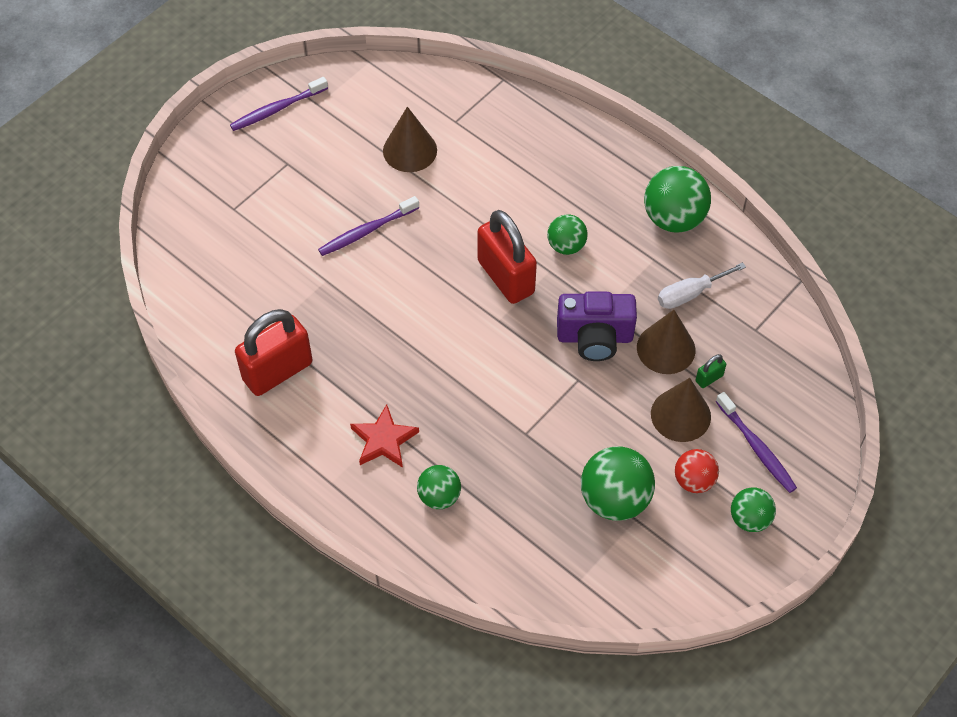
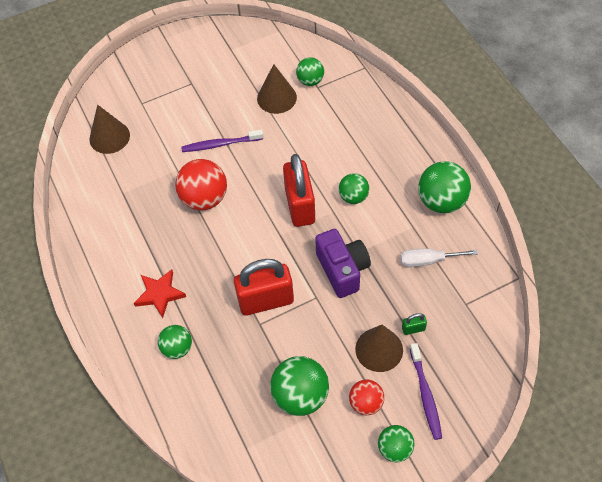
camera: 25 degrees right, 0 degrees up
purple toothbrush [230,77,328,131] -> none
red padlock [235,309,313,396] -> red padlock moved to [234,259,294,316]
purple camera [557,291,637,361] -> purple camera turned 135 degrees counterclockwise [315,229,371,298]
brown cone [637,310,695,374] -> brown cone moved to [89,105,130,154]
none -> red ball [175,159,227,210]
none -> green ball [296,57,324,86]

